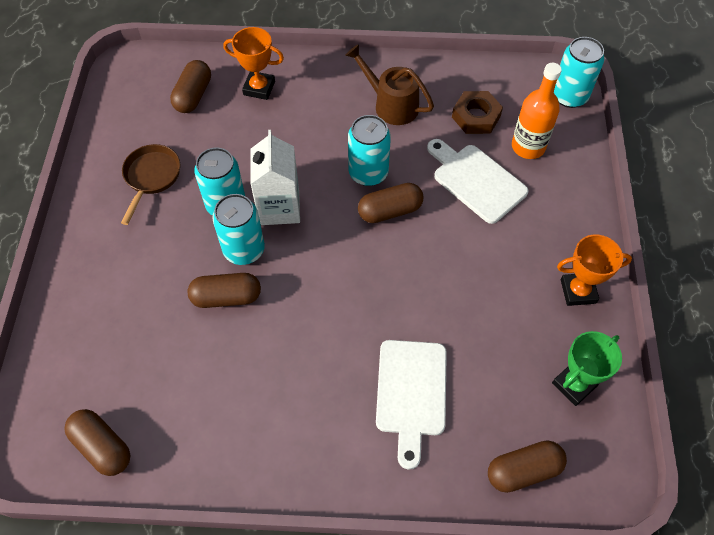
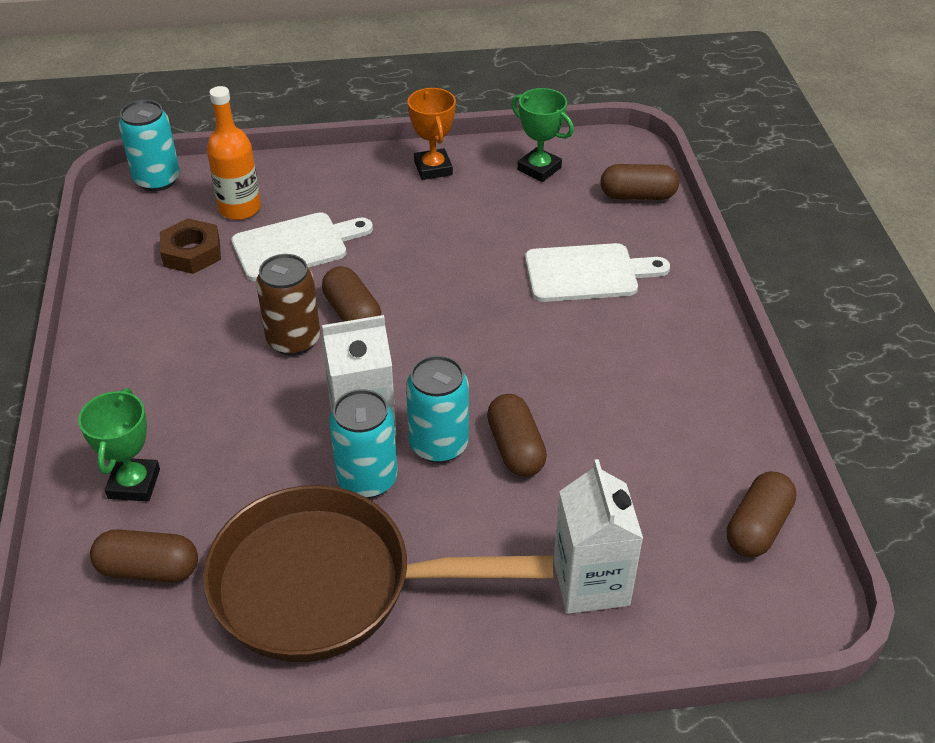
camera: 100 degrees left, 15 degrees down
brown pan [121,144,180,225] -> brown pan [203,485,553,662], size x2.09
orange trophy [223,27,284,100] -> green trophy [78,388,160,502]
brown watering can [345,44,434,125] -> none
turquoise can [348,115,391,186] -> brown can [256,254,320,355]
white cutting board [427,139,528,224] -> white cutting board turned 150 degrees counterclockwise [232,212,373,281]
brown capsule [488,440,567,493] -> brown capsule turned 60 degrees counterclockwise [600,164,679,200]
none -> white carton [554,459,643,614]

